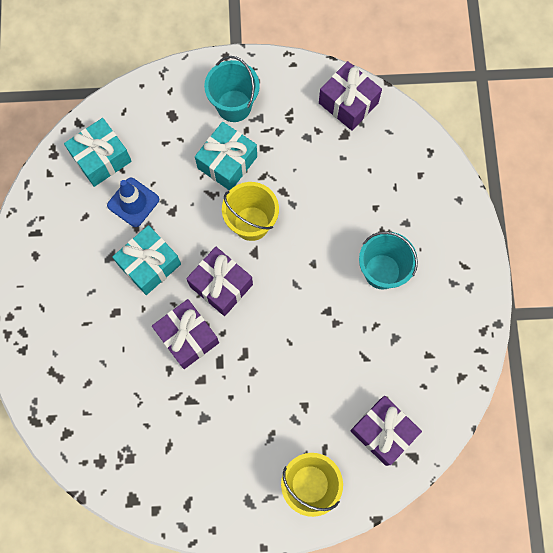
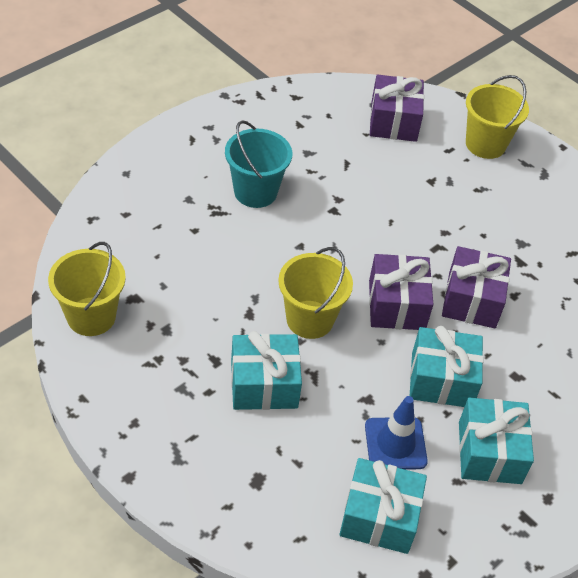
camera: 135 degrees left, 25 degrees down
turquoise bucket [204,56,260,122] -> none
purple gift [319,61,382,131] -> yellow bucket [48,242,126,336]
none -> turquoise gift [459,397,534,484]

